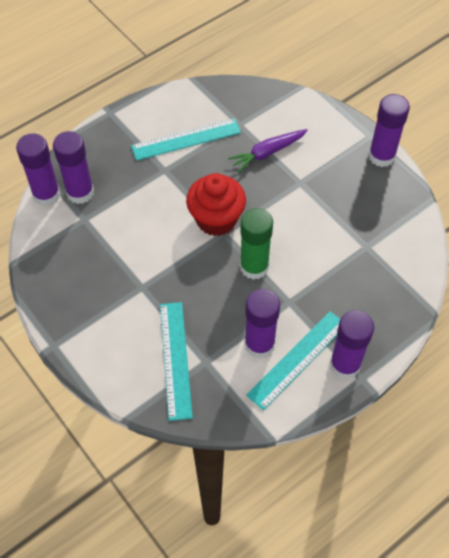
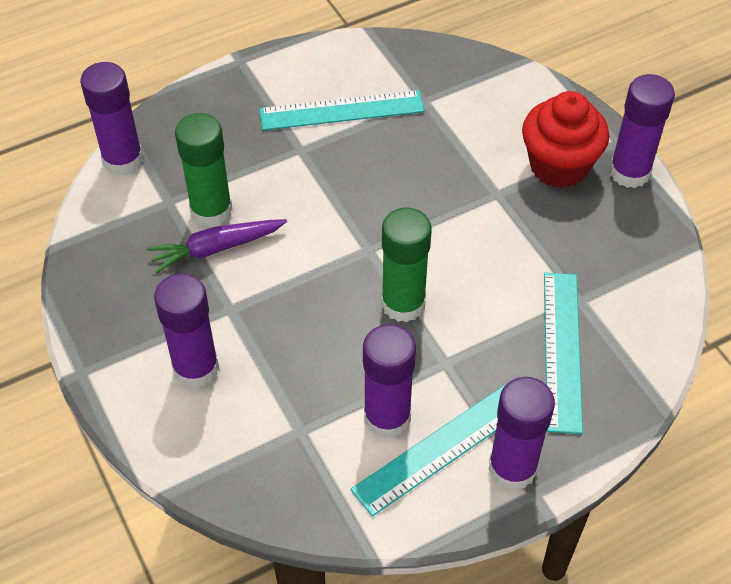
camera: 10 degrees right, 5 degrees down
purple glue stick [53,131,94,204] -> purple glue stick moved to [154,273,219,388]
turquoise ruler [160,302,193,421] -> turquoise ruler moved to [544,273,583,434]
red cupcake [186,173,246,236] -> red cupcake moved to [522,91,609,188]
purple carrot [228,129,308,173] -> purple carrot moved to [147,219,287,273]
none -> green glue stick [175,113,232,227]

